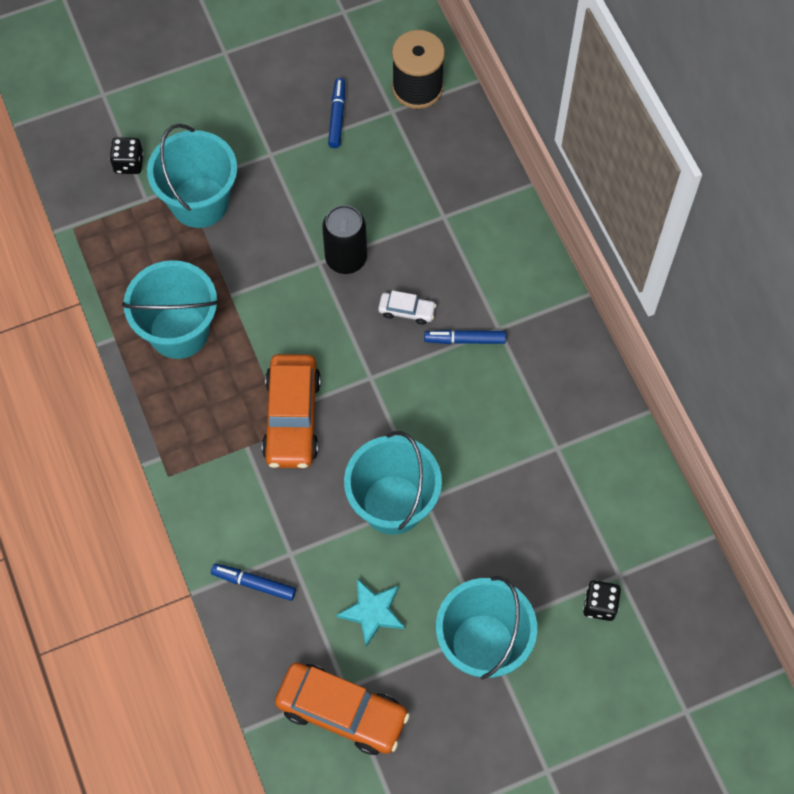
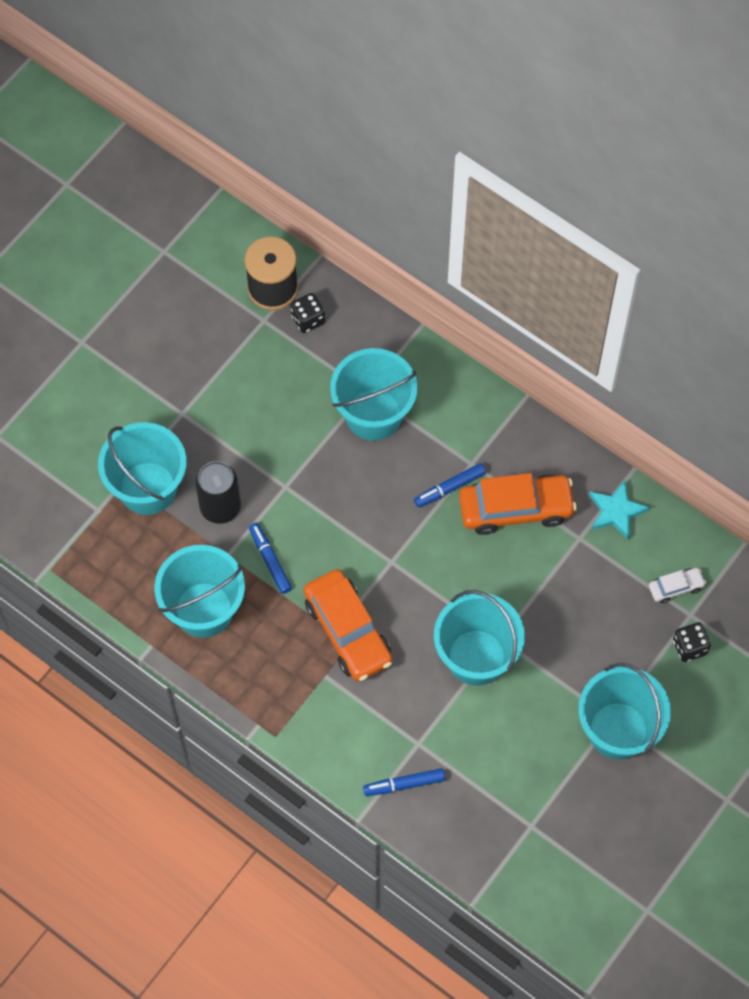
camera: 30 degrees left, 0 degrees up
black dice [110,137,143,174] -> black dice moved to [290,293,325,333]
orange car [275,662,410,755] -> orange car moved to [459,473,577,535]
black can [322,205,367,274] -> black can moved to [195,461,241,524]
blue marker [328,78,345,148] -> blue marker moved to [249,523,292,594]
turquoise star [337,579,405,647] -> turquoise star moved to [589,480,650,540]
white car [378,290,436,325] -> white car moved to [649,568,706,603]
none -> turquoise bucket [330,348,417,441]

